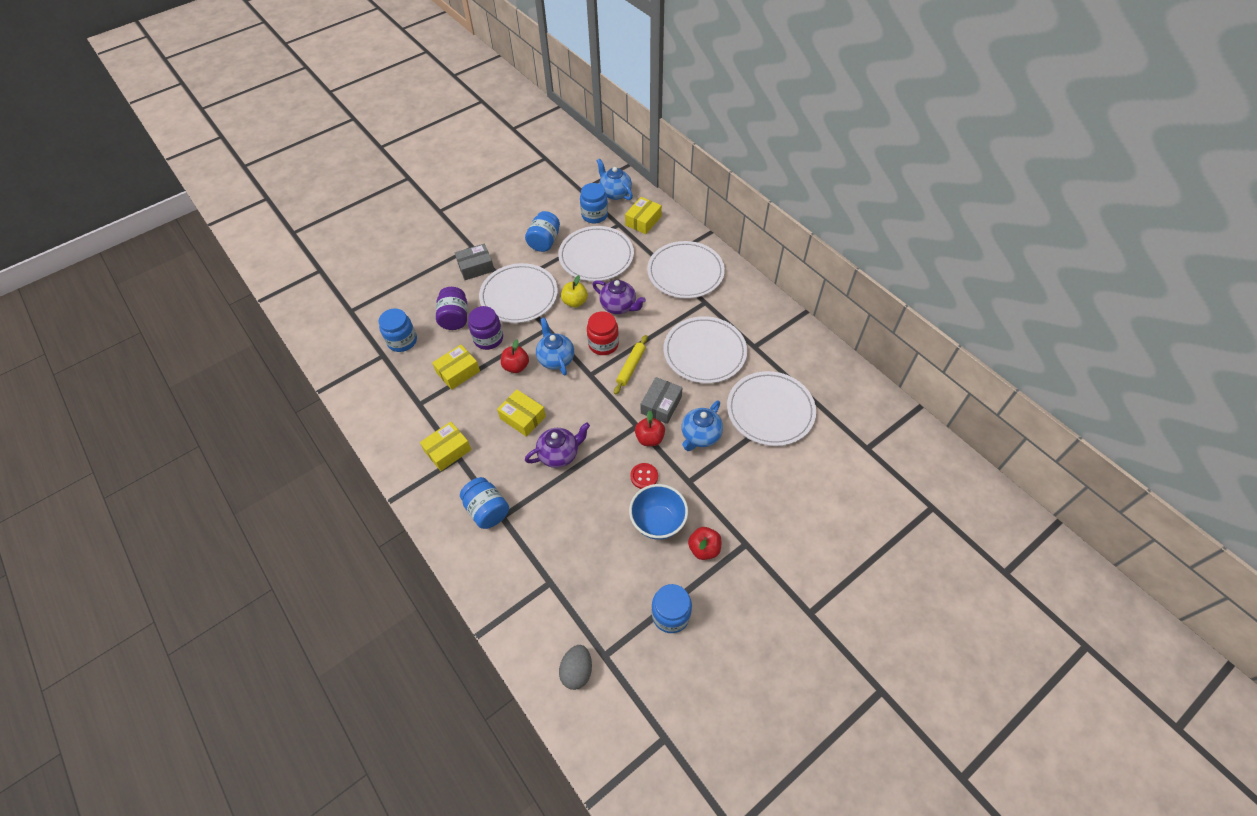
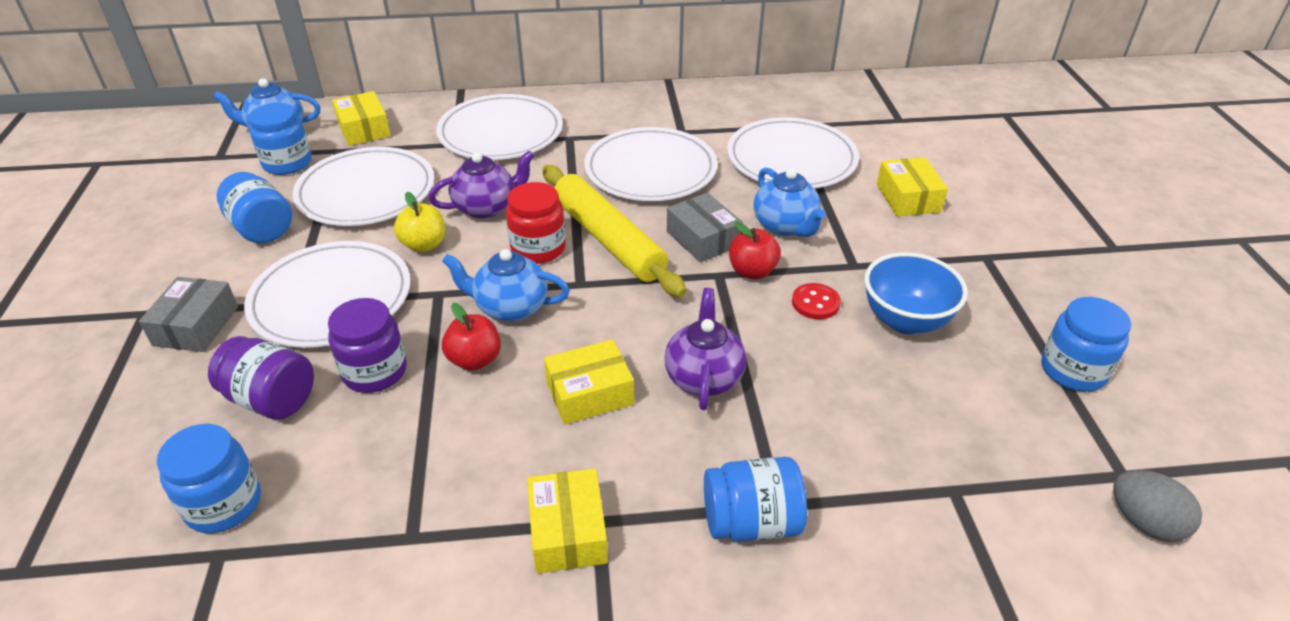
camera: 60 degrees left, 15 degrees down
yellow box [432,345,480,390] -> yellow box moved to [877,157,948,216]
yellow rolling pin [614,335,648,394] -> yellow rolling pin [543,165,686,297], size x1.83
red apple [688,527,721,560] -> none

